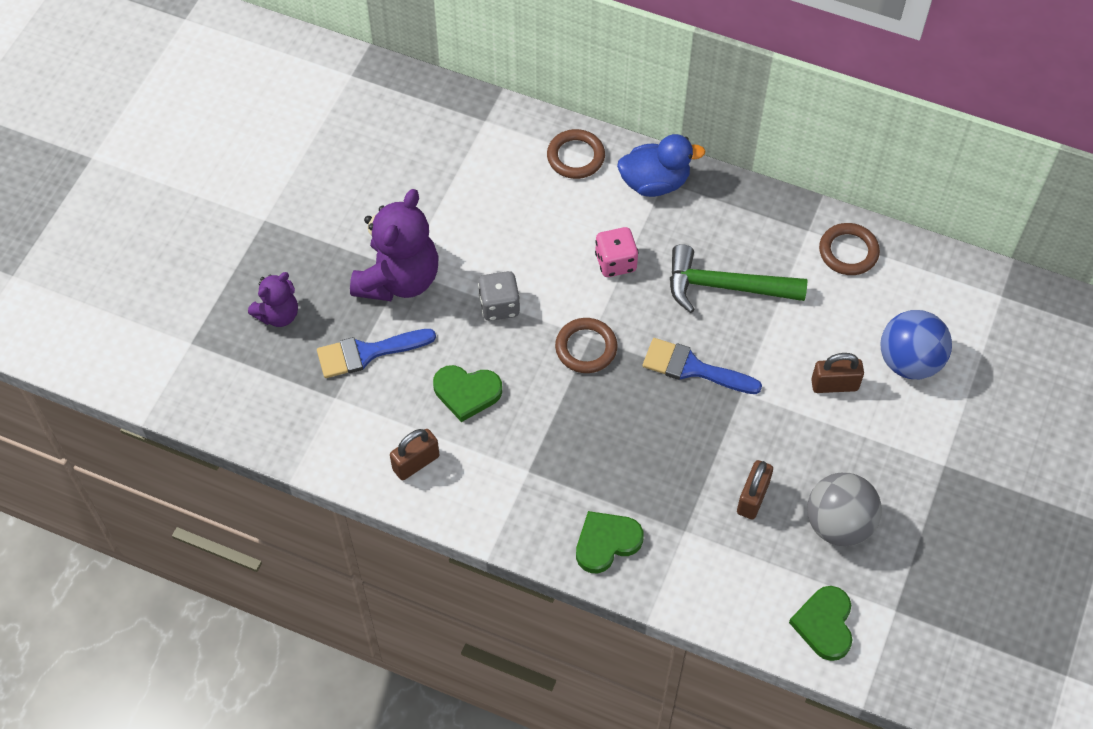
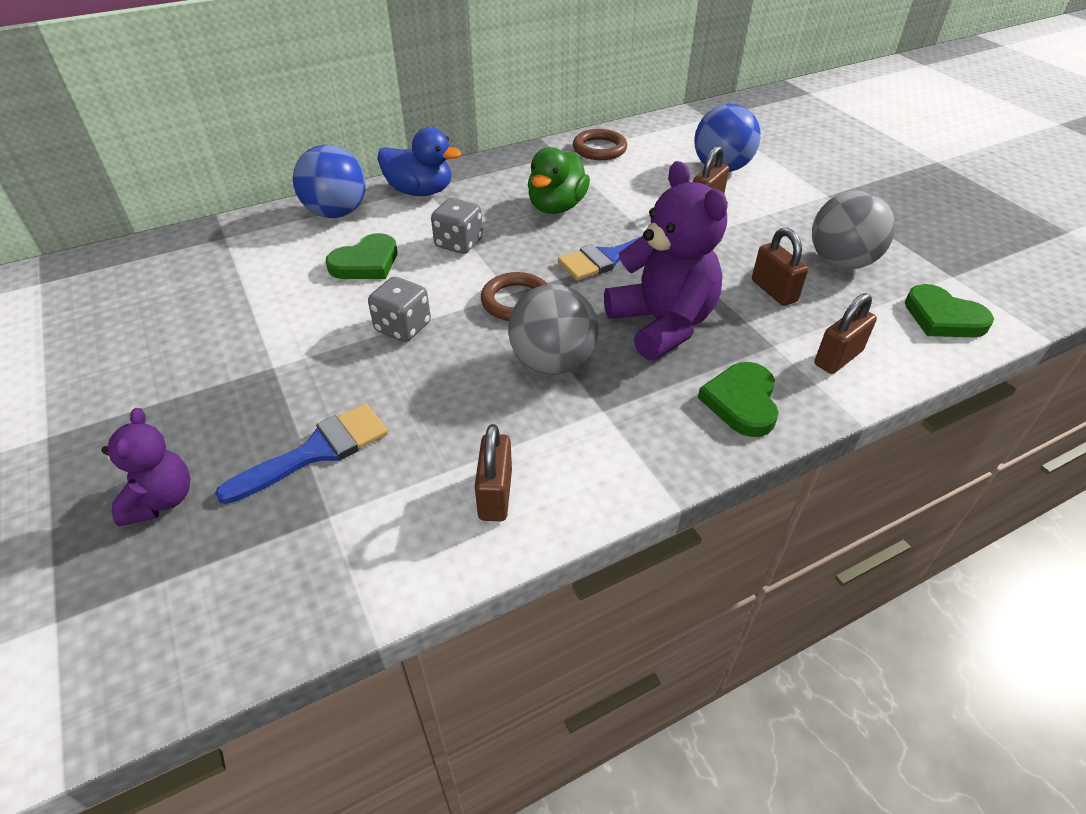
camera: 50 degrees left, 15 degrees down
blue brush [317,329,436,378] -> blue brush turned 150 degrees counterclockwise [215,403,388,504]
purple teddy bear [350,189,438,301] -> purple teddy bear moved to [604,161,728,361]
green heart [433,365,502,422] -> green heart moved to [326,233,397,279]
brown ring [547,129,605,179] -> blue ball [293,145,366,218]
pink dice [595,227,639,277] -> grey dice [431,198,483,254]
blue duck [617,134,705,197] -> blue duck turned 75 degrees clockwise [377,127,461,196]
green hammer [670,244,807,313] -> green duck [528,147,590,214]
none -> grey ball [508,284,598,375]
none -> brown padlock [814,293,877,374]

